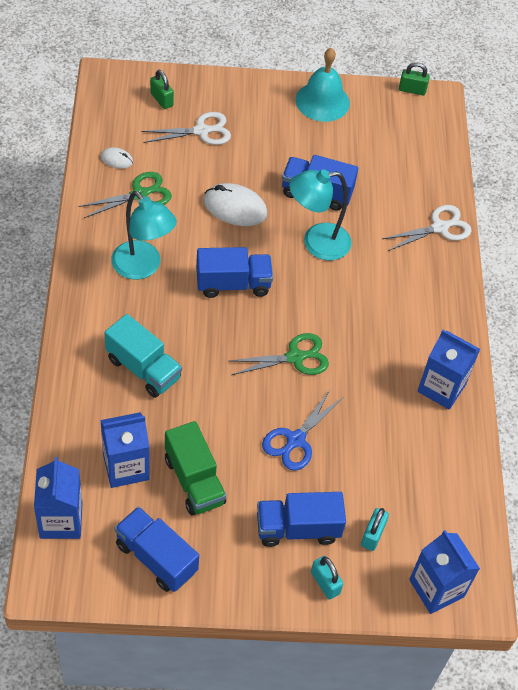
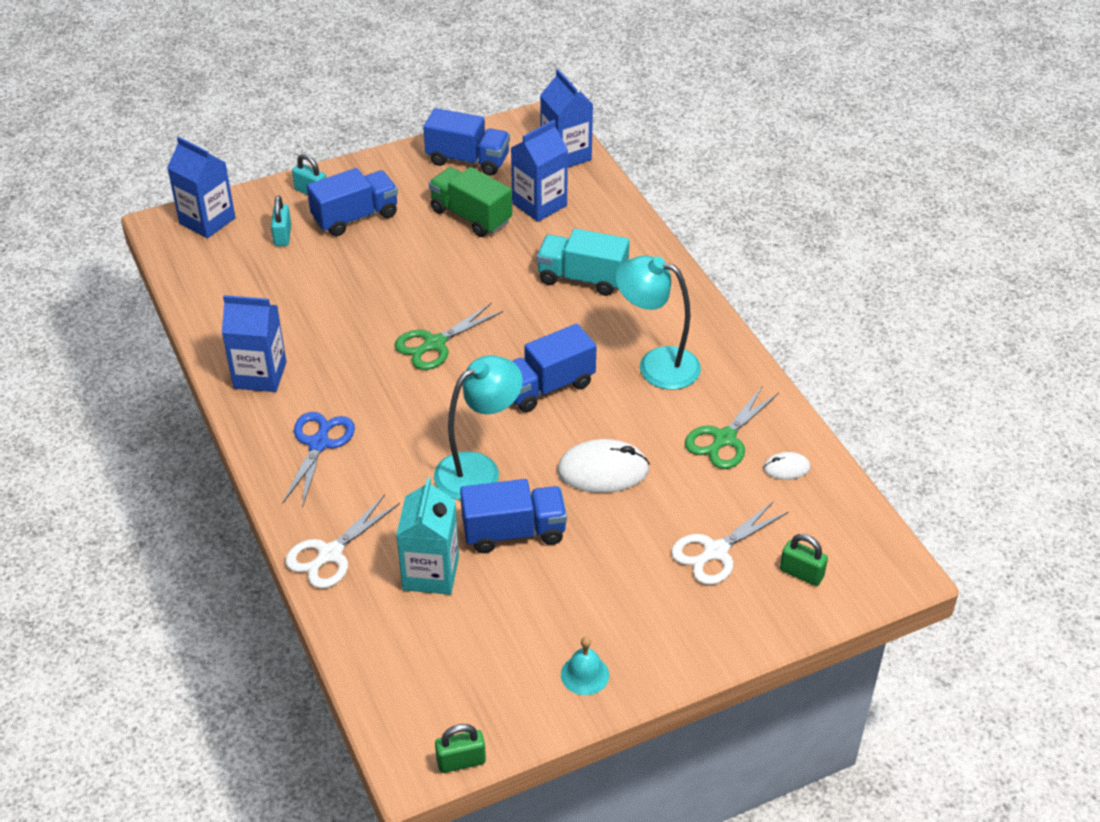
camera: 160 degrees right, 10 degrees down
blue scissors [262,389,344,471] -> blue scissors moved to [282,412,355,508]
turquoise bell [296,48,350,122] -> turquoise bell [561,637,609,695], size x0.54
none -> turquoise carton [396,478,459,595]

